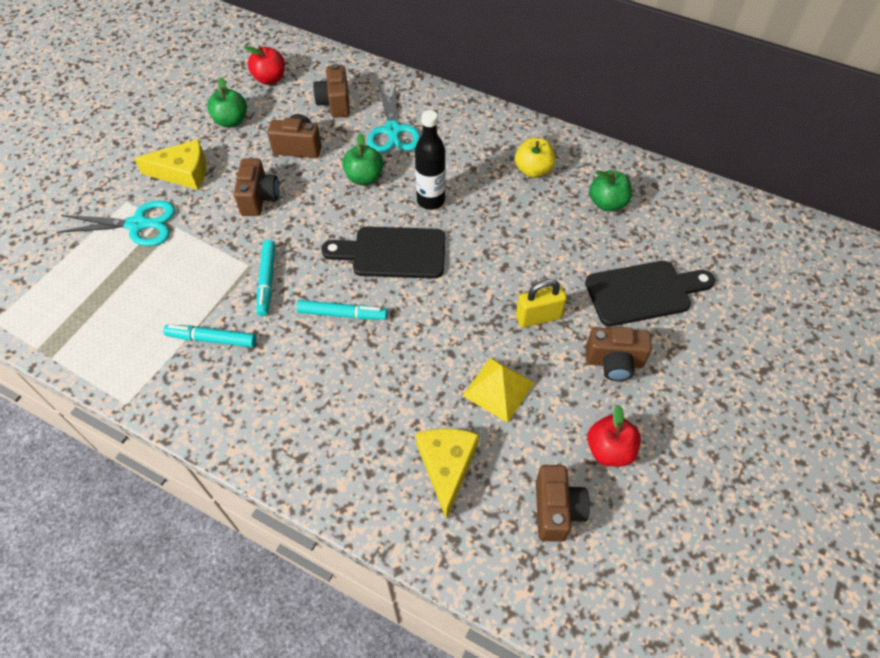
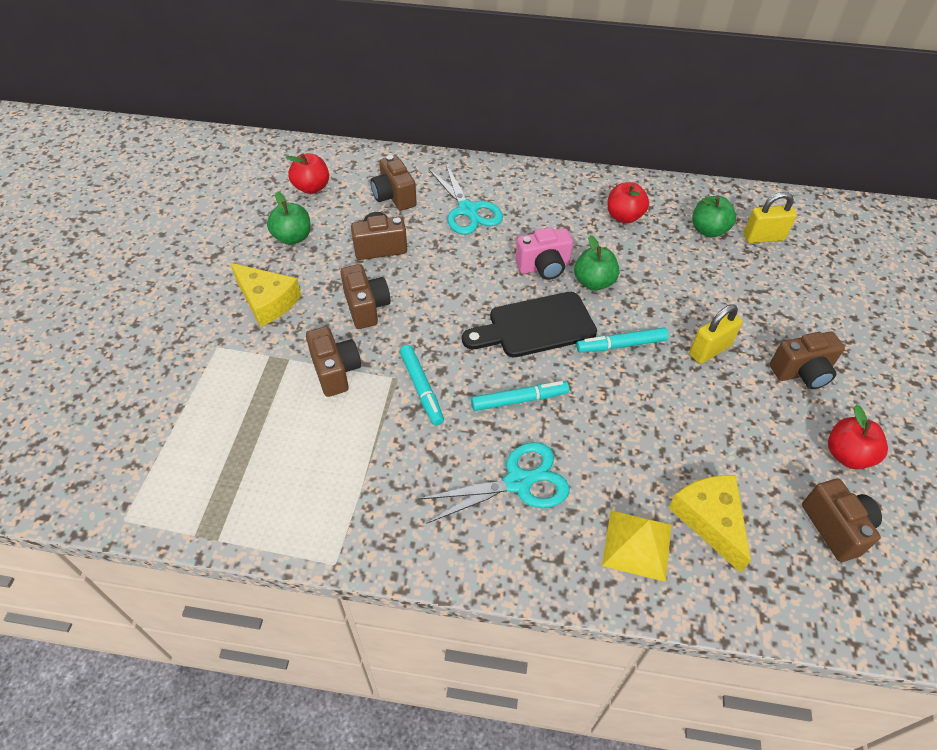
camera: 20 degrees left, 5 degrees down
turquoise scissors [57,201,175,246] -> turquoise scissors moved to [418,442,569,524]
yellow cheese [134,139,206,190] -> yellow cheese turned 60 degrees clockwise [230,263,301,327]
turquoise marker [163,325,256,347] -> turquoise marker moved to [576,327,669,353]
green apple [342,133,383,185] -> green apple moved to [574,235,620,291]
black bottle [415,110,446,210] -> pink camera [515,227,573,280]
yellow pyramid [462,358,534,423] -> yellow pyramid moved to [602,510,671,582]
yellow apple [515,138,555,178] -> red apple [607,182,649,223]
black cutting board [585,261,715,326] -> none
none -> brown camera [306,326,361,397]
none -> yellow padlock [743,192,797,243]

